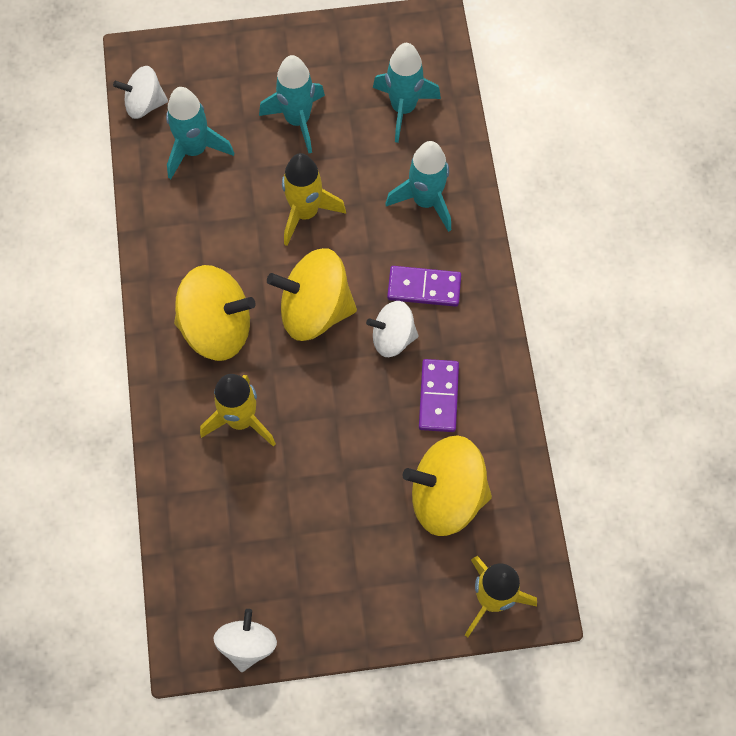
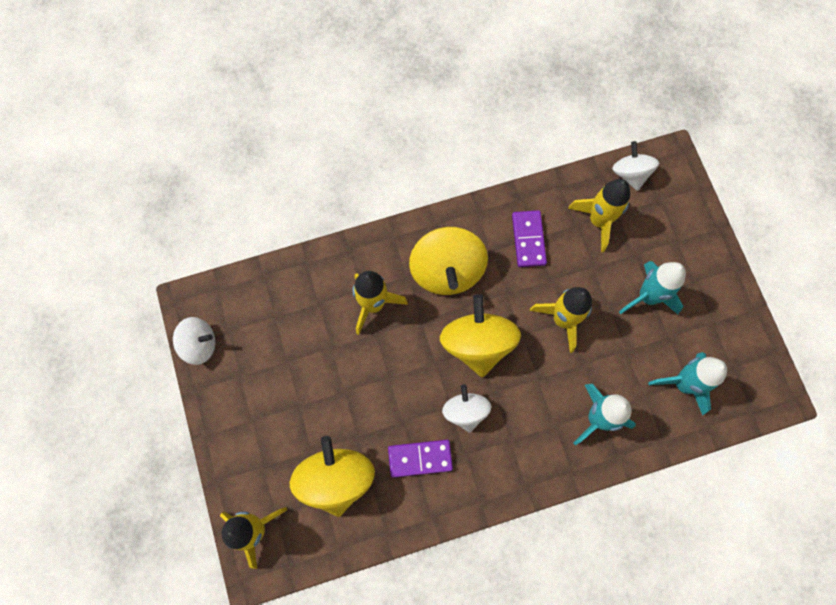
camera: 80 degrees right, 5 degrees up
turquoise rocket [166,87,234,179] -> yellow rocket [568,179,630,252]
purple domino [387,266,461,307] -> purple domino moved to [512,210,547,267]

